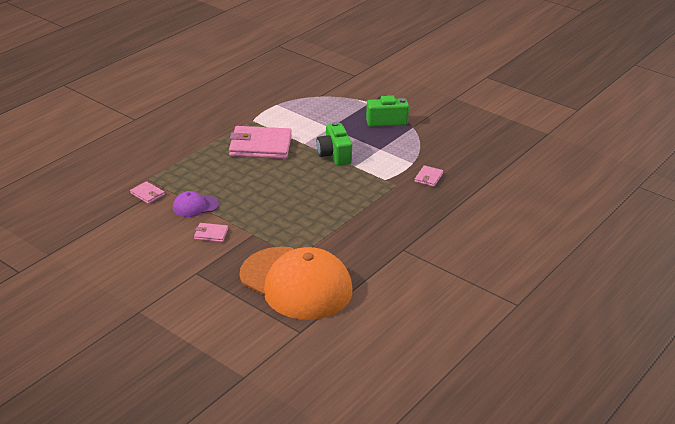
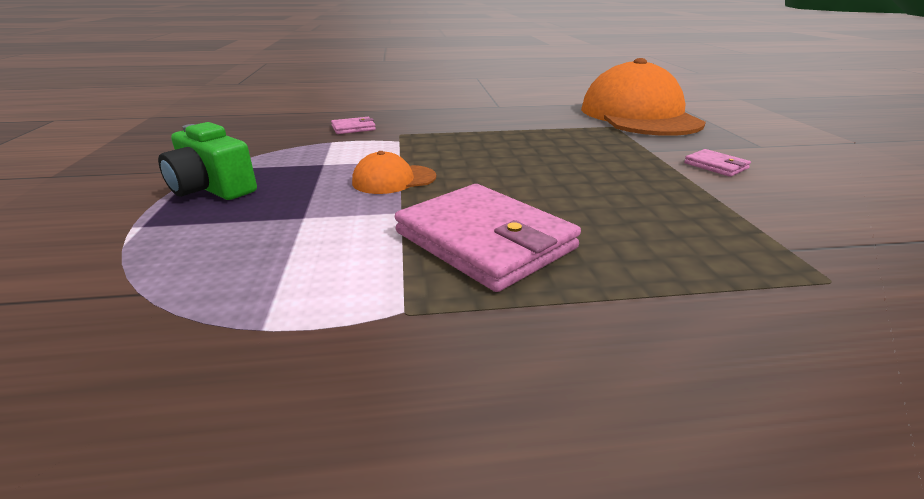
camera: 135 degrees left, 5 degrees down
pink wallet [130,181,165,204] -> none
purple cap [173,191,219,217] -> none
green camera [316,122,352,166] -> orange cap [352,151,436,194]

